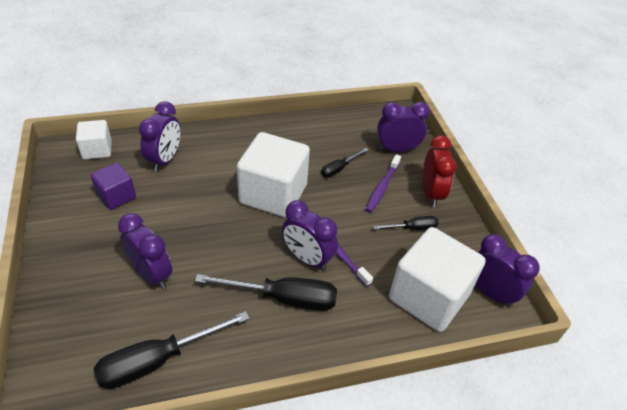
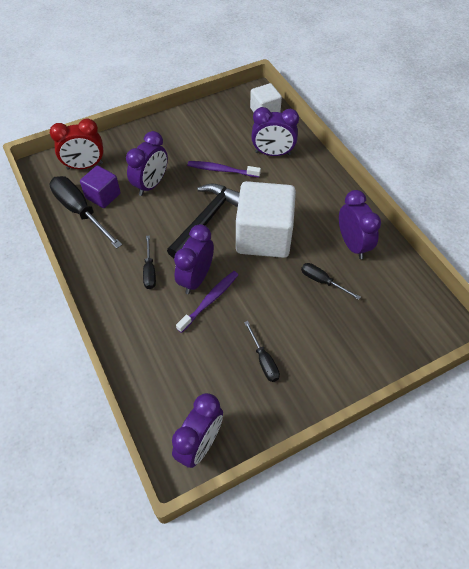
camera: 80 degrees right, 10 degrees up
purple cube [90,162,136,210] -> purple cube moved to [80,165,121,208]
black screwdriver [195,274,337,311] -> black screwdriver [143,236,156,289], size x0.53
purple toothbrush [365,154,401,212] -> purple toothbrush moved to [187,161,261,177]
purple clock [377,102,430,152] -> purple clock moved to [339,190,381,259]
white cube [389,227,486,332] -> none
red clock [423,135,457,207] -> red clock moved to [50,119,104,170]
none -> black hammer [167,184,240,258]

